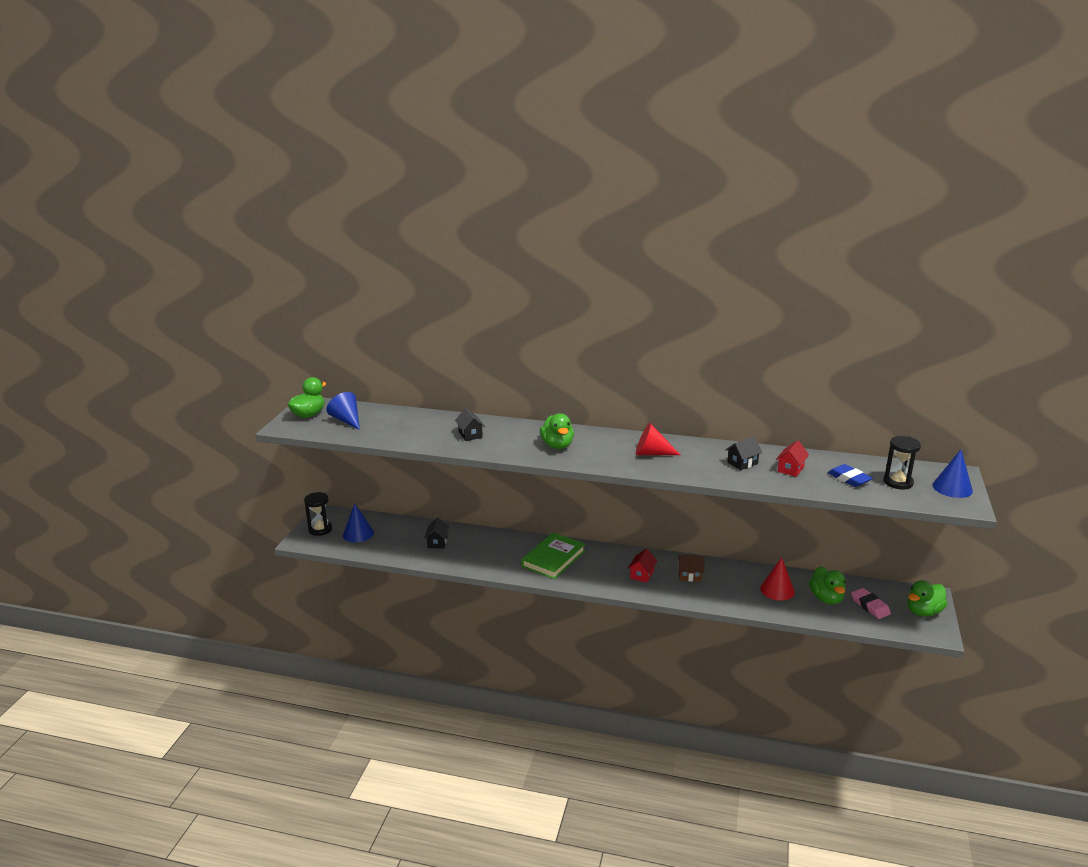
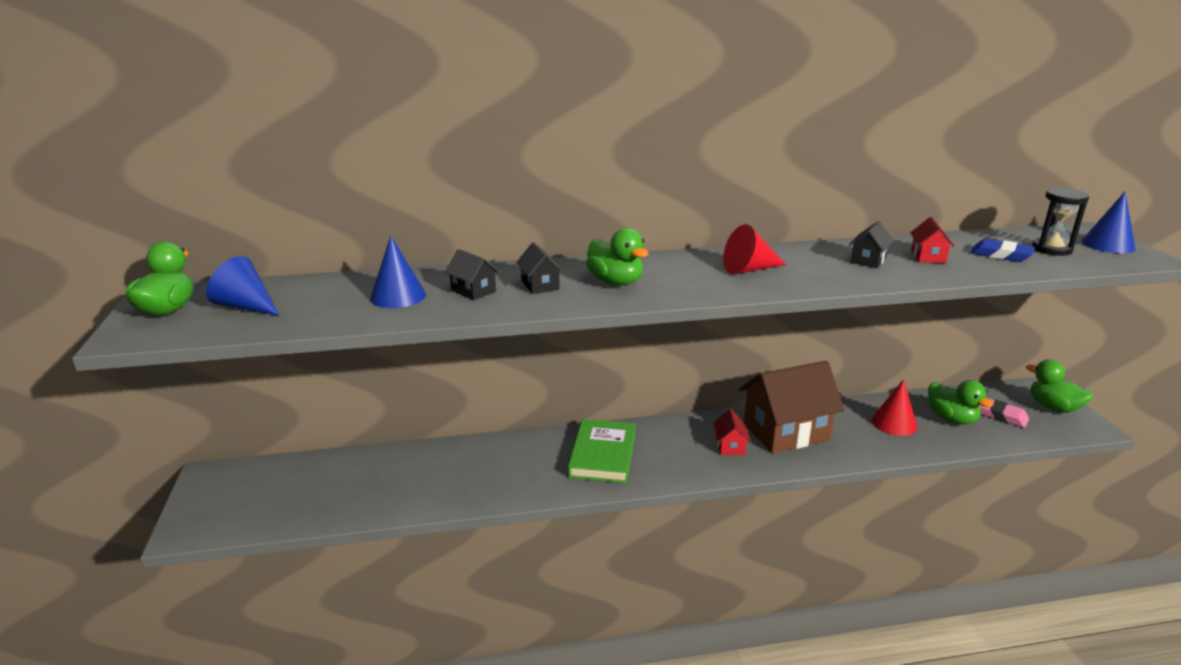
camera: 25 degrees left, 0 degrees up
black hourglass [304,492,332,536] -> none
blue cone [343,504,374,543] -> blue cone moved to [370,236,426,308]
black house [424,517,449,549] -> black house moved to [516,242,564,294]
brown house [678,555,704,582] -> brown house [739,361,844,453], size x2.28
green duck [907,580,947,617] -> green duck turned 105 degrees clockwise [1026,359,1093,413]

